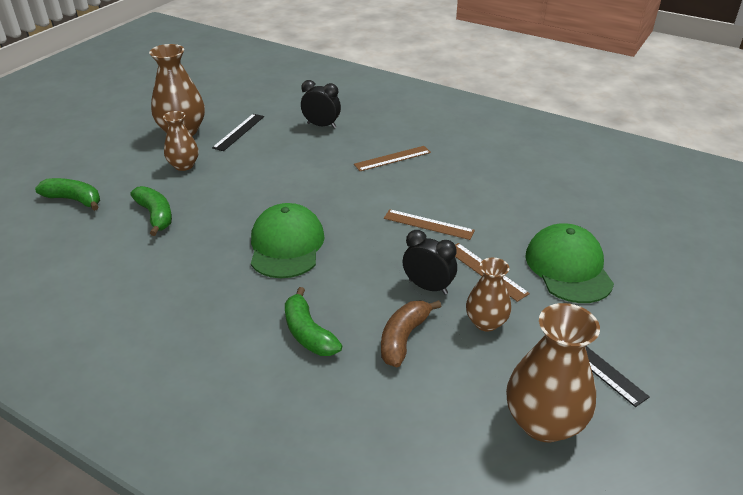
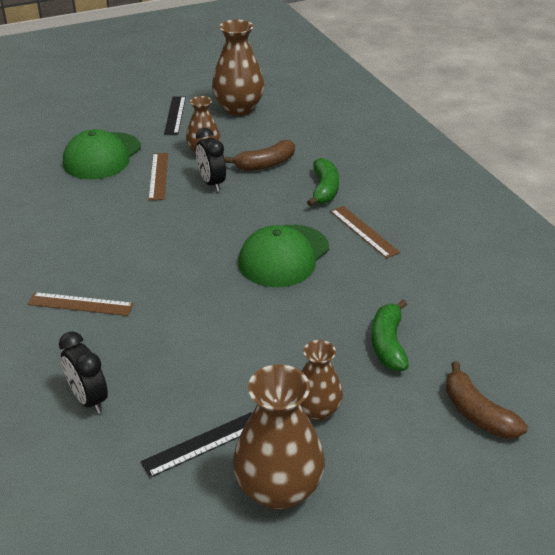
camera: 145 degrees left, 0 degrees up
green banana [35,178,100,211] -> brown banana [446,361,528,439]
brown ruler [384,209,475,240] -> brown ruler moved to [330,206,400,258]

